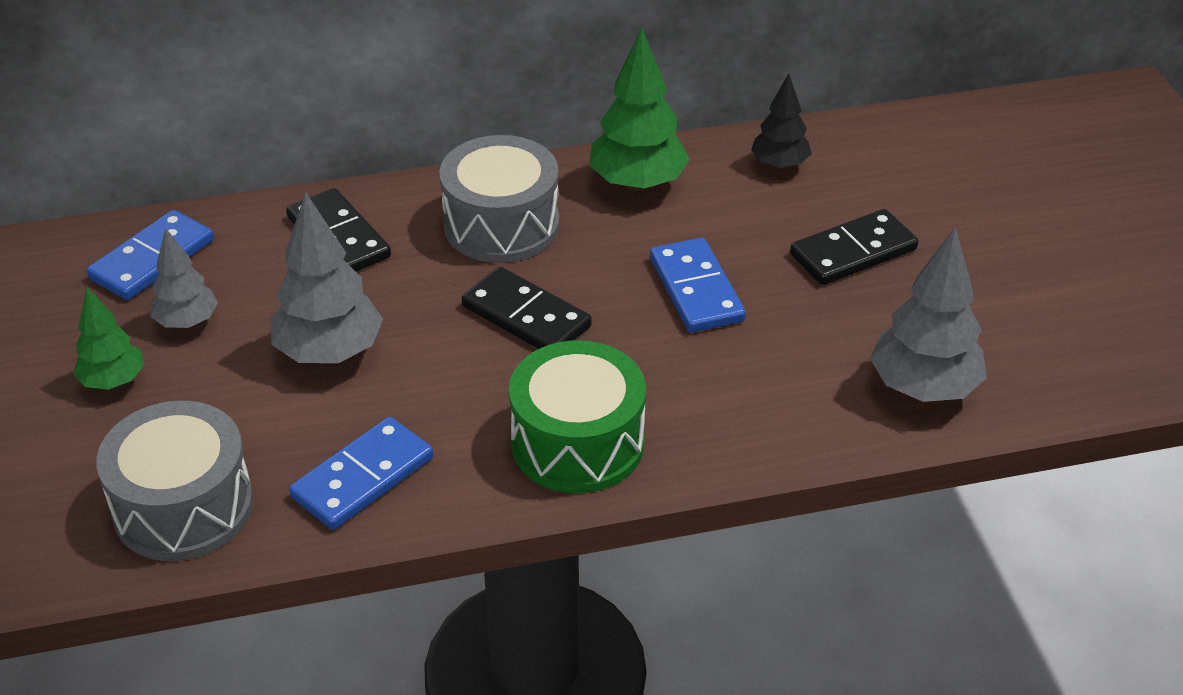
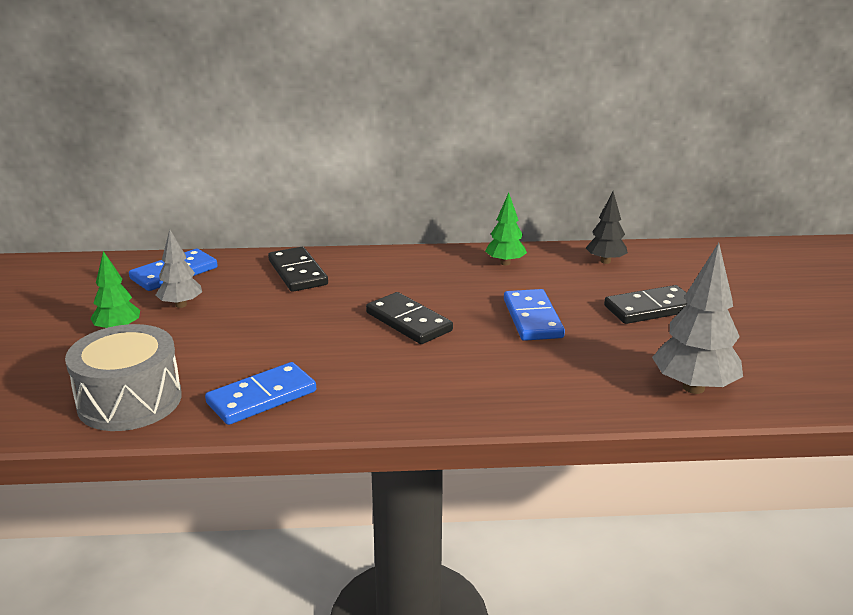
camera: 10 degrees right, 15 degrees down
grey tree [271,192,383,363] -> none
grey drum [439,135,559,263] -> none
green drum [509,340,646,493] -> none
green tree [589,28,690,191] -> green tree [485,193,527,265], size x0.61

